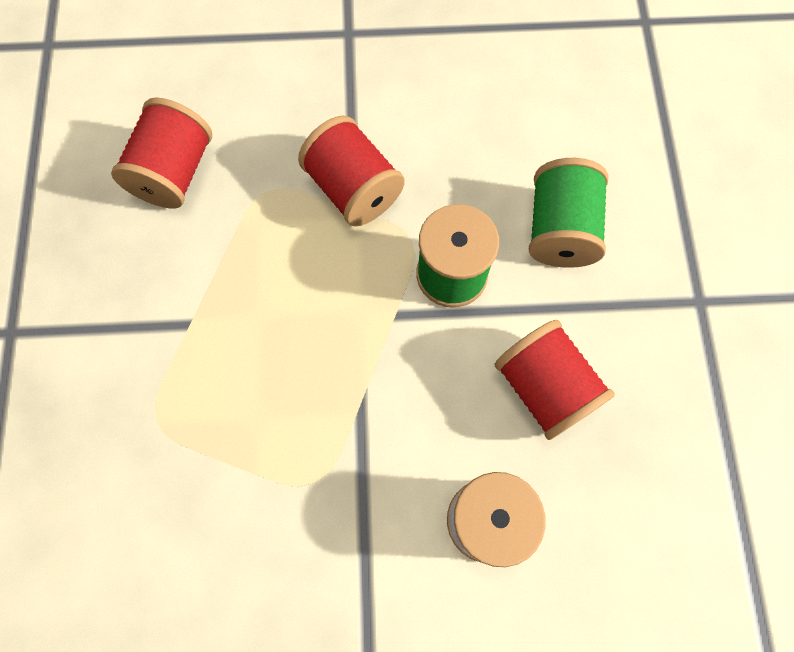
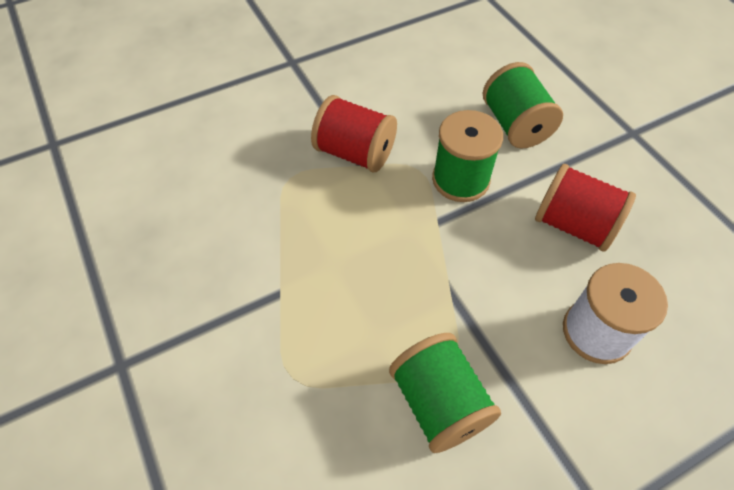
camera: 25 degrees left, 15 degrees down
red spool [111,97,212,209] -> none
none -> green spool [389,333,501,453]

